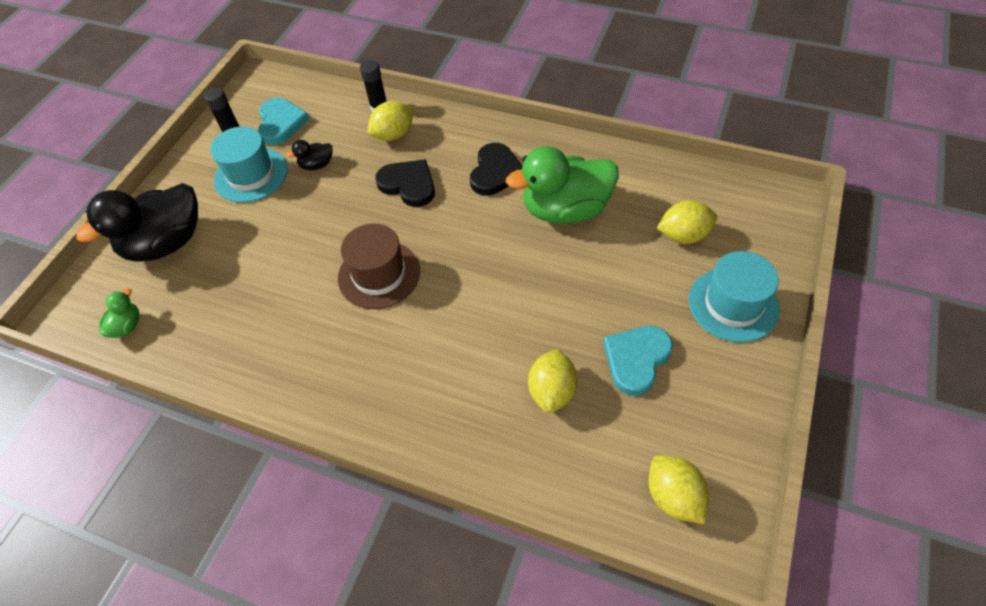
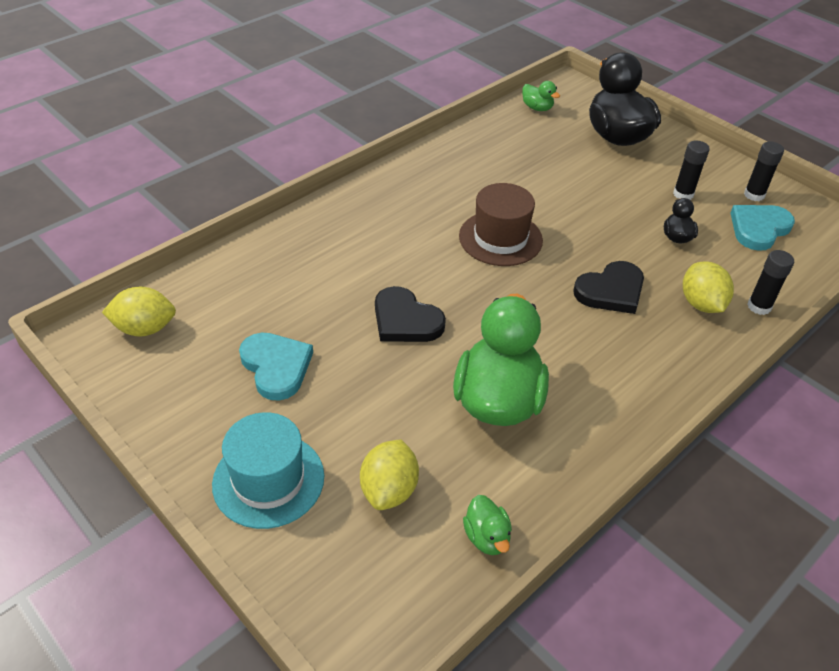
camera: 110 degrees right, 10 degrees down
turquoise hat [210,126,288,203] -> black glue stick [673,140,710,200]
turquoise heart [258,98,310,145] -> turquoise heart turned 120 degrees clockwise [730,205,795,251]
black heart [470,143,523,196] -> black heart moved to [375,286,446,342]
yellow lemon [528,348,578,413] -> none
none -> green duck [463,495,512,555]

